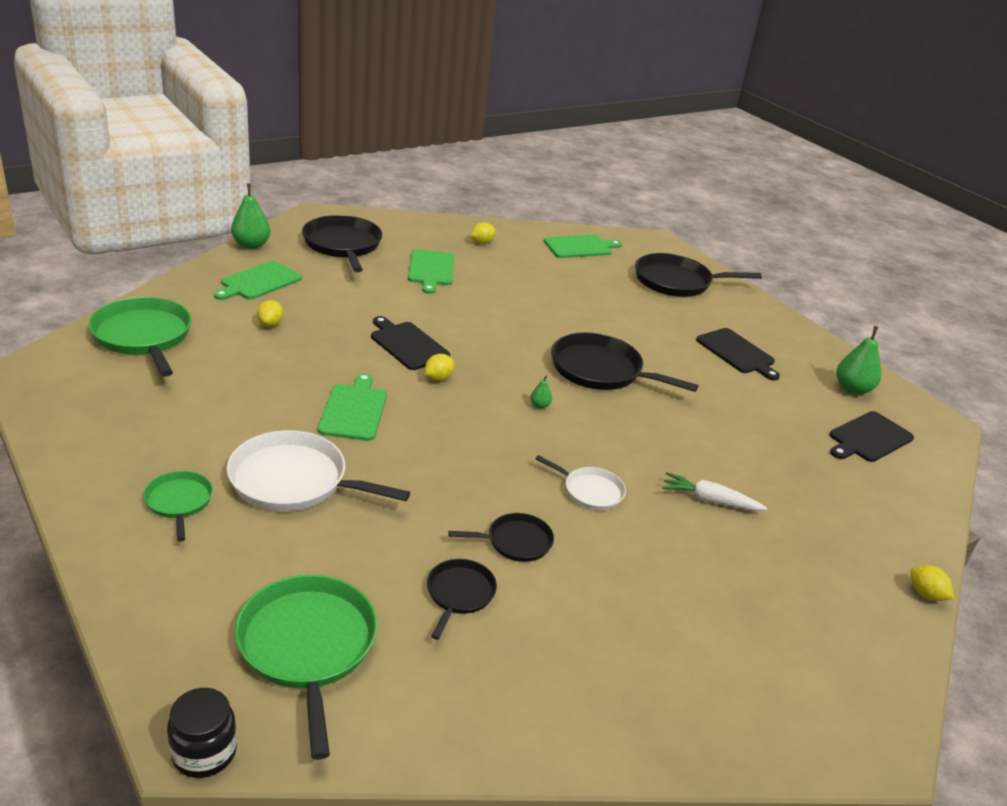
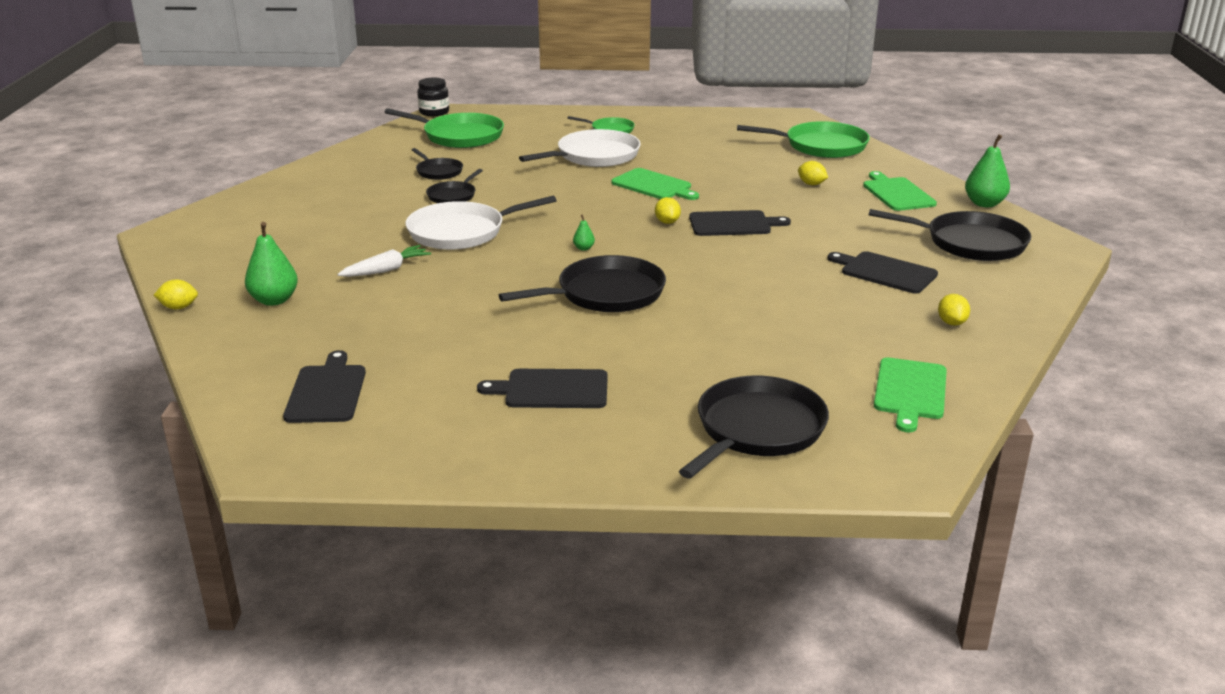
camera: 130 degrees right, 5 degrees down
green cutting board [408,249,454,294] -> black cutting board [827,251,938,293]
white pan [536,455,626,510] -> white pan [406,196,557,250], size x1.83
green pear [836,326,881,395] -> green pear moved to [245,222,298,306]

